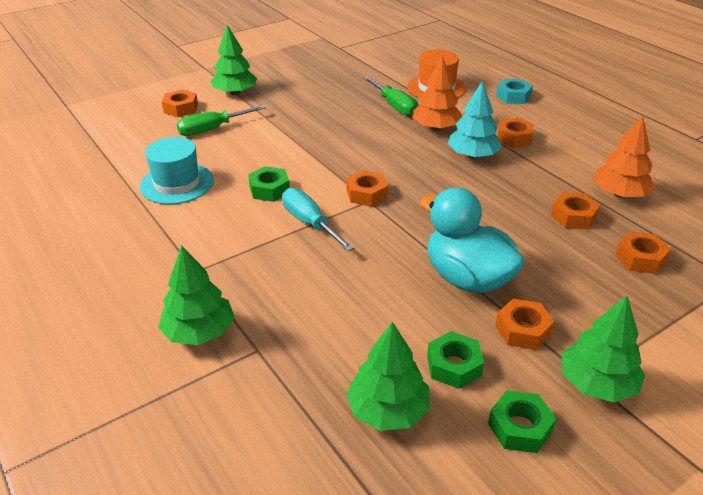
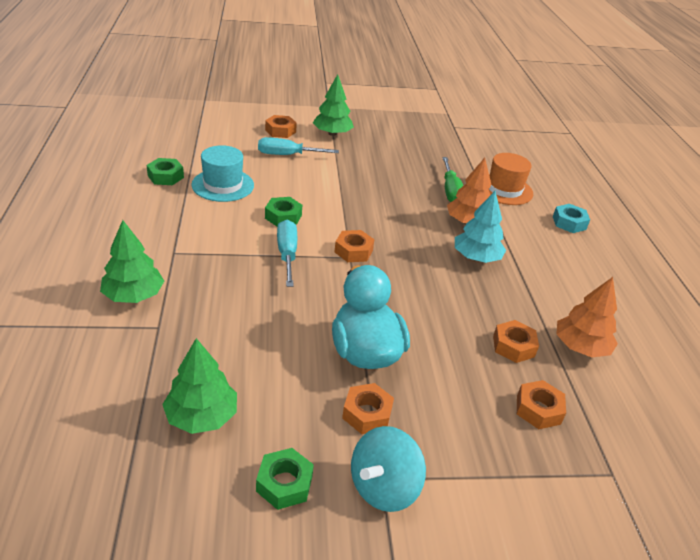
camera: 25 degrees right, 0 degrees up
green screwdriver [177,105,266,136] -> turquoise screwdriver [258,137,339,155]
green nut [427,331,484,389] -> green nut moved to [147,158,184,185]
orange nut [498,118,534,148] -> none
green tree [561,296,645,403] -> turquoise spinning top [351,426,426,512]

